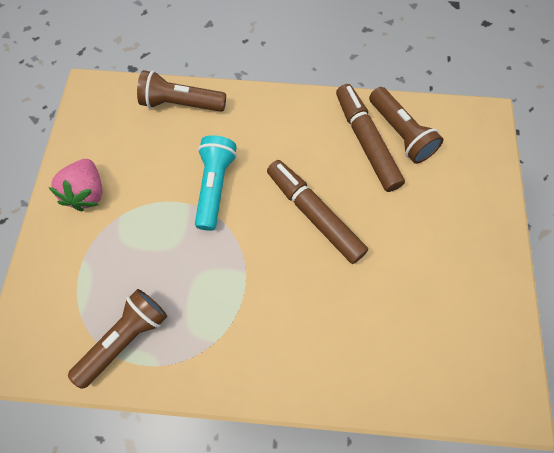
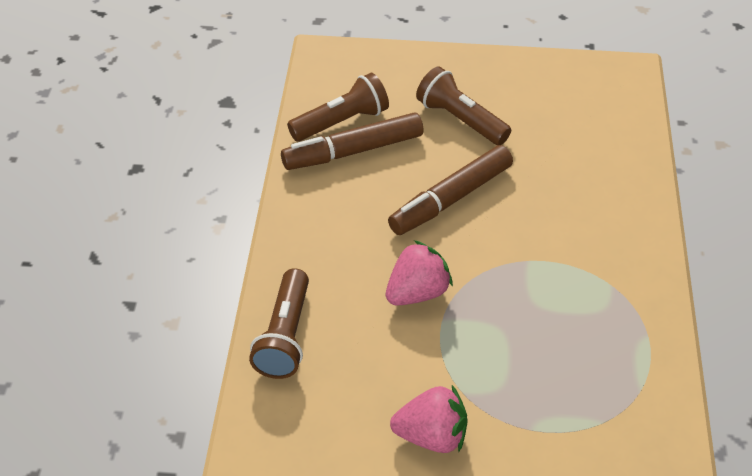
camera: 90 degrees left, 20 degrees down
brown flashlight [68,289,167,389] -> brown flashlight moved to [416,67,511,145]
turquoise flashlight [195,135,237,231] -> pink strawberry [386,240,453,306]

